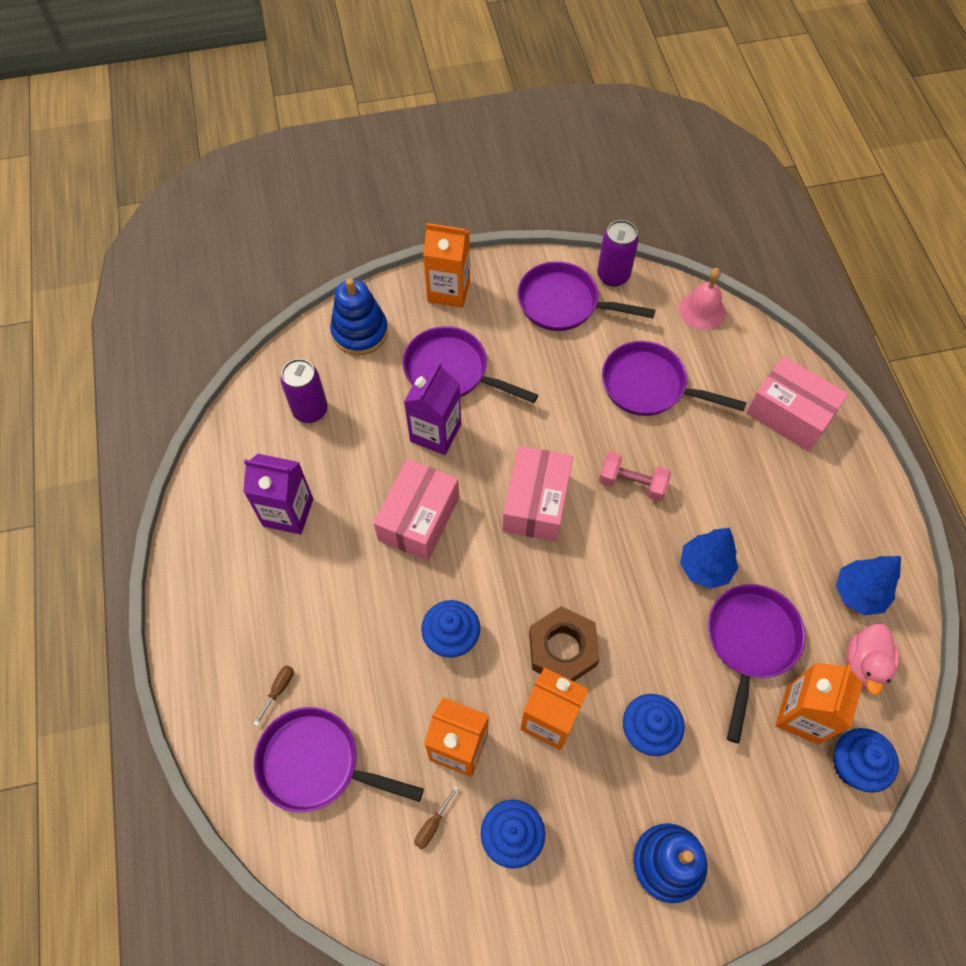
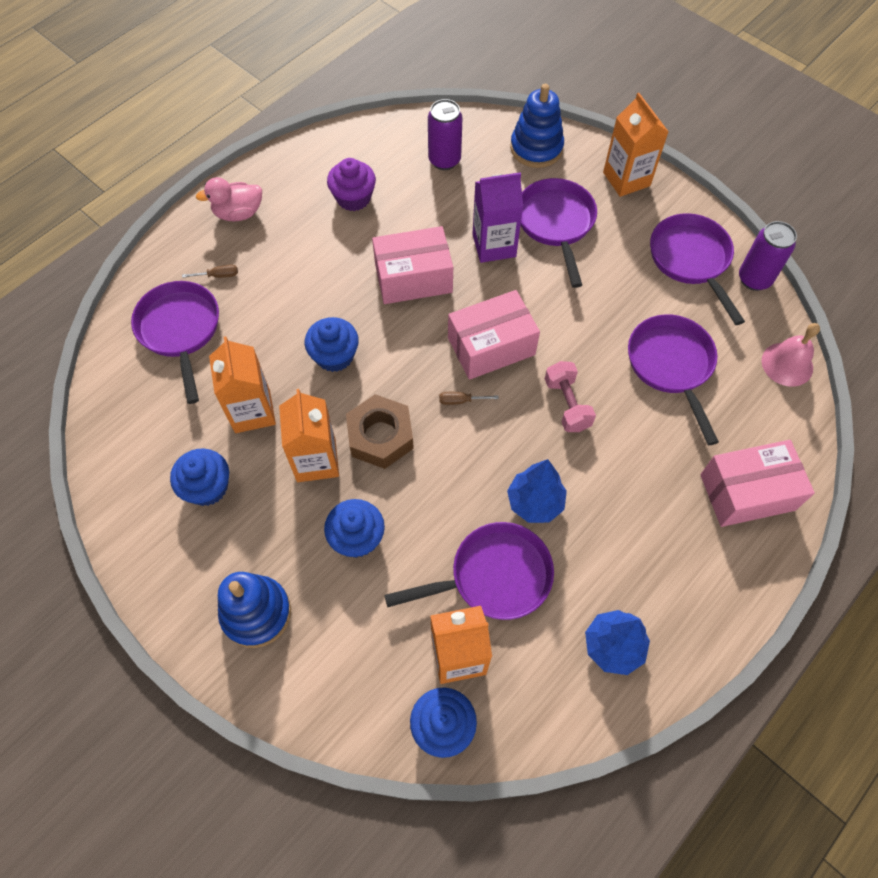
camera: 55 degrees right, 0 degrees up
purple carton [243,454,313,535] -> purple cupcake [327,158,376,211]
brown screwdriver [414,786,459,849] -> brown screwdriver moved to [439,392,499,405]
pink box [746,356,849,451] -> pink box turned 75 degrees clockwise [700,440,815,527]
pink duck [846,624,900,695] -> pink duck moved to [196,177,262,221]

